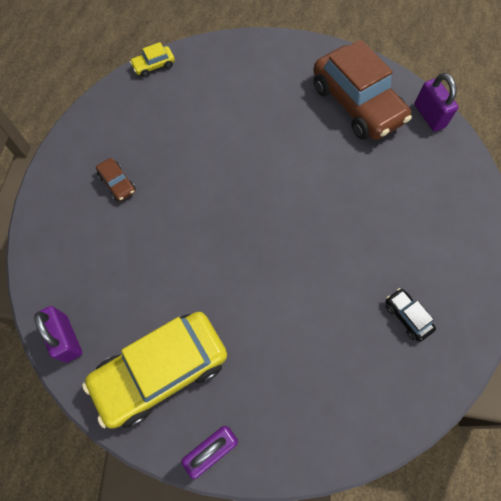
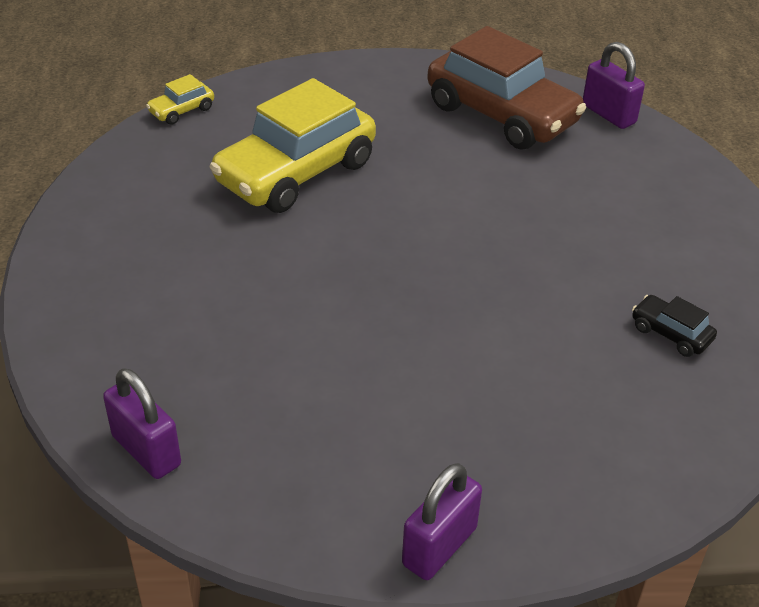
camera: 15 degrees left, 25 degrees down
yellow car [82,312,227,429] -> yellow car moved to [210,78,376,213]
brown car [96,158,136,201] -> none

